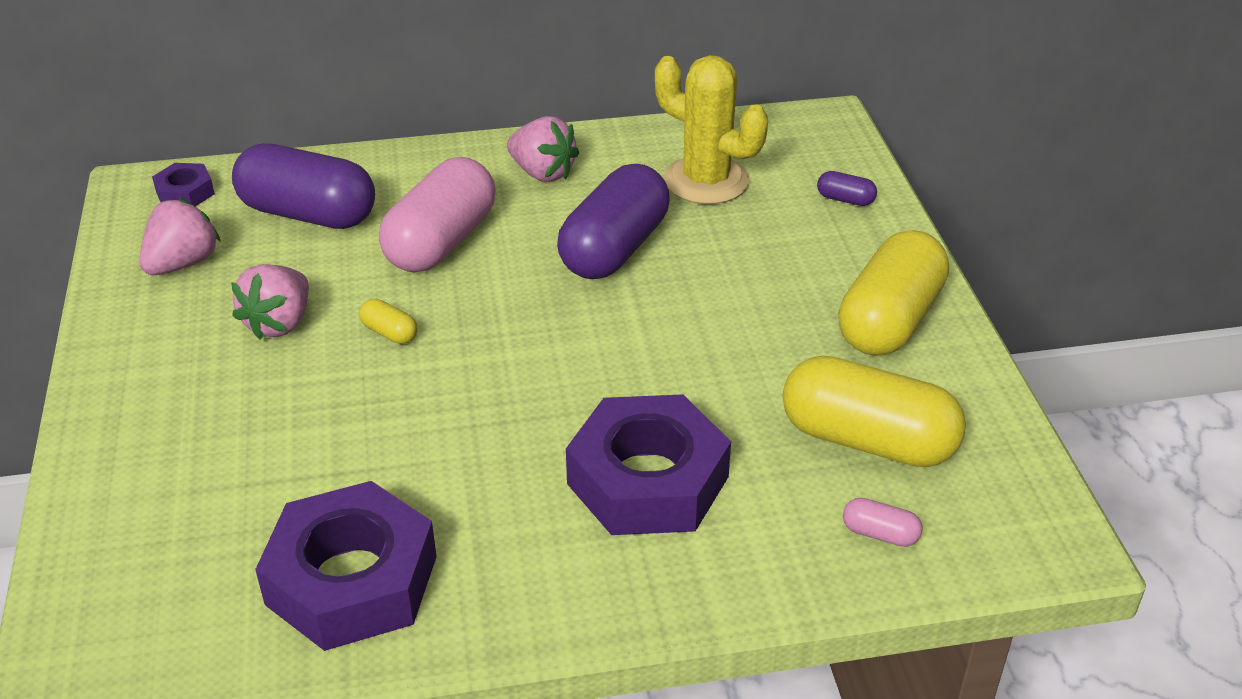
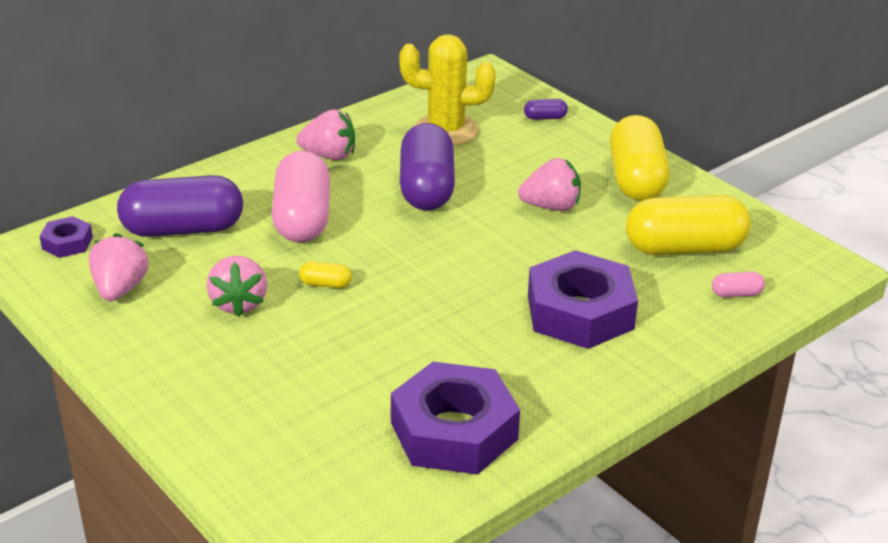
camera: 30 degrees left, 5 degrees down
none -> pink strawberry [518,158,581,211]

